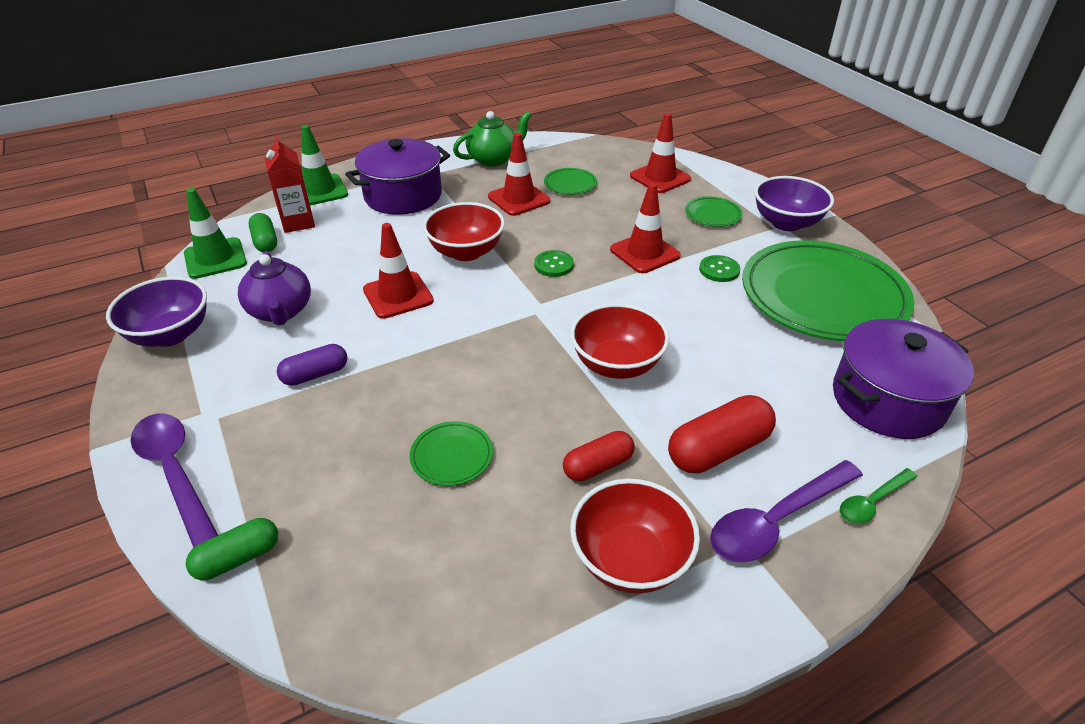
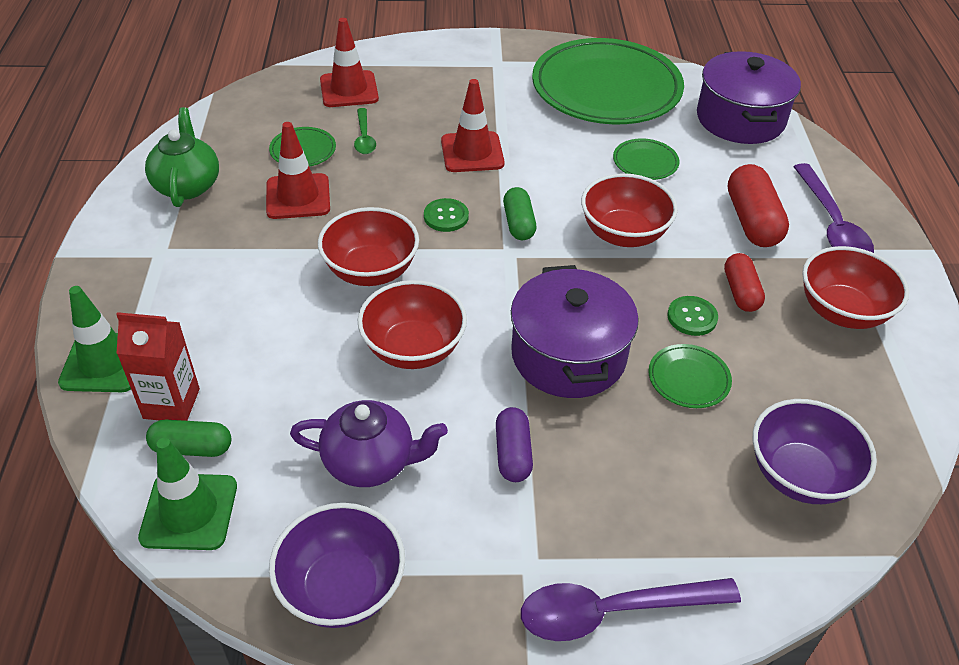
camera: 65 degrees left, 5 degrees up
green capsule [186,518,278,580] -> green capsule moved to [503,187,536,240]
purple pot [345,138,450,215] -> purple pot moved to [511,265,639,398]
red traffic cone [363,223,434,319] -> red bowl [358,280,467,369]
green plate [685,196,742,227] -> green plate moved to [613,138,680,180]
green button [699,255,740,282] -> green button moved to [667,296,718,336]
purple bowl [754,176,834,231] -> purple bowl moved to [753,399,877,504]
green spoon [840,468,917,524] -> green spoon moved to [354,108,376,154]

